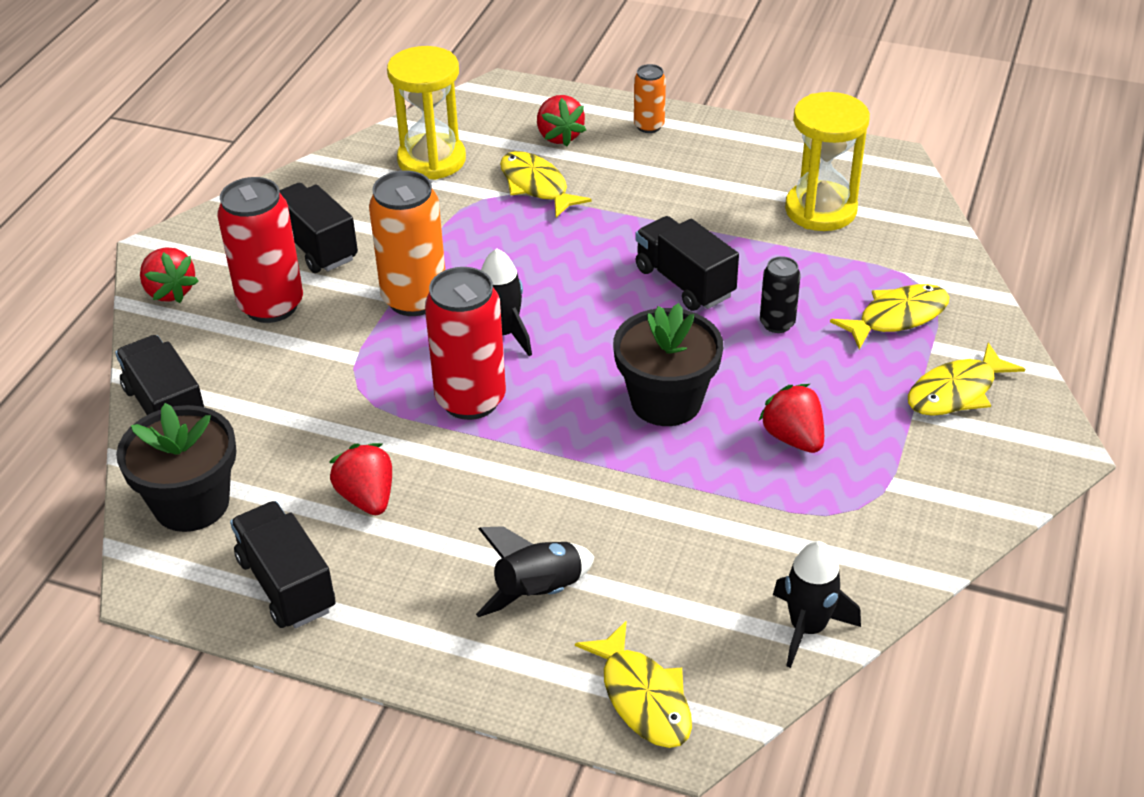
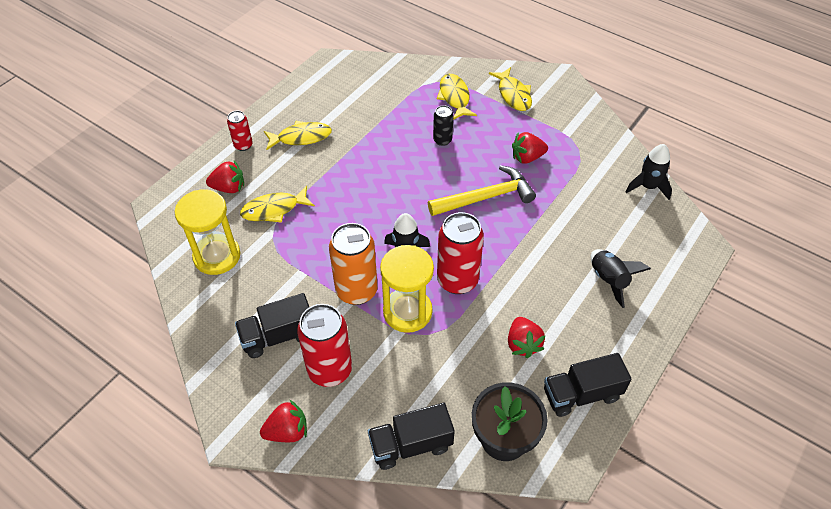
camera: 75 degrees left, 10 degrees up
red strawberry [329,443,392,515] -> red strawberry turned 90 degrees counterclockwise [508,317,546,358]
yellow fish [575,621,692,748] -> yellow fish moved to [264,121,332,150]
black flower pot [613,303,723,426] -> yellow hammer [428,165,536,216]
orange can [634,64,666,133] -> red can [227,111,253,151]
black truck [635,216,739,311] -> none
yellow hourglass [785,92,870,231] -> yellow hourglass moved to [380,245,434,333]

